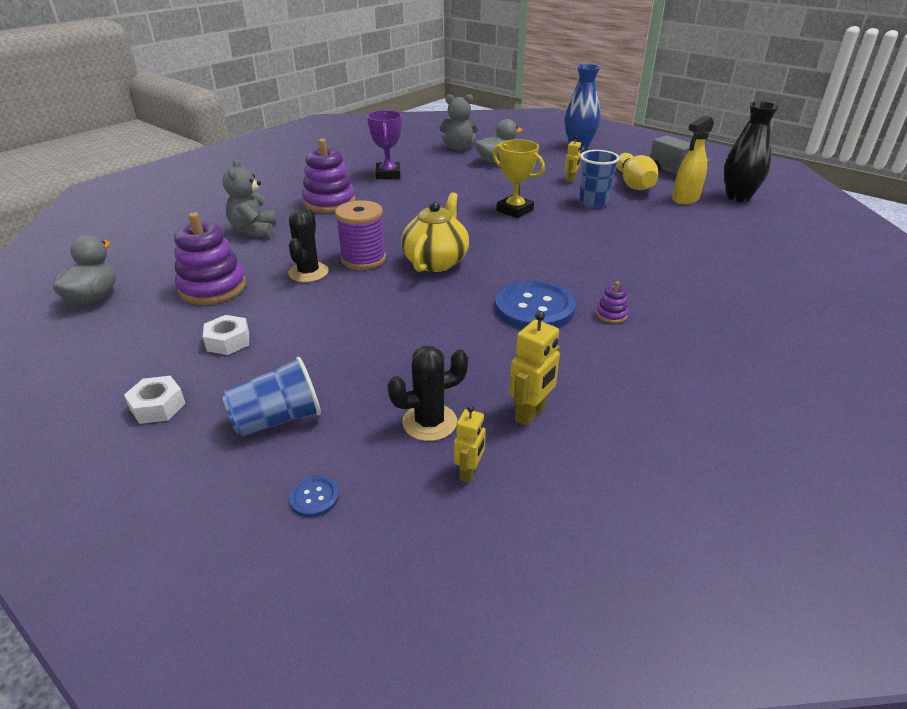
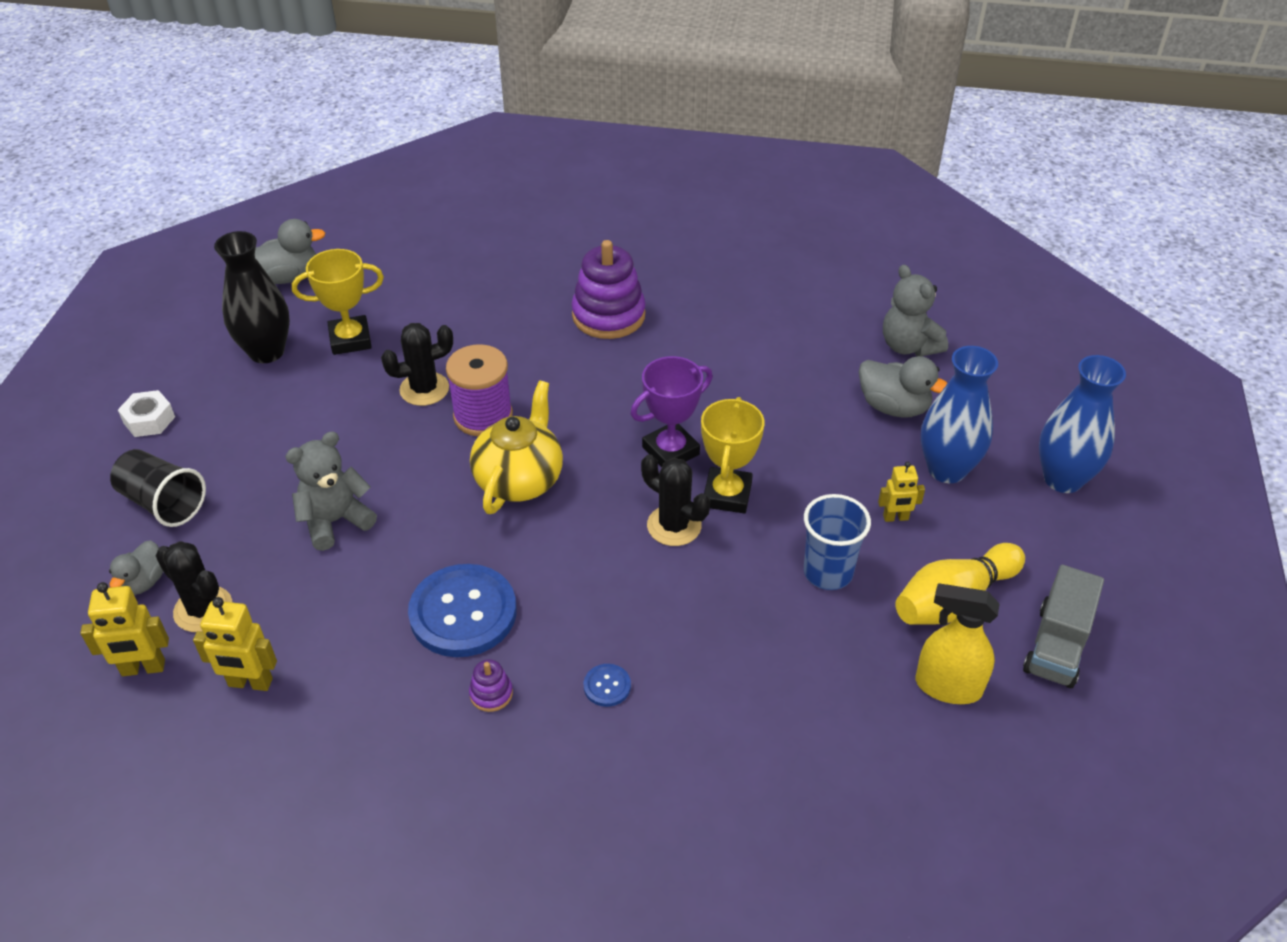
camera: 60 degrees right, 10 degrees up
purple stacking toy [174,212,246,305] -> yellow trophy [292,249,384,355]
white nut [203,315,249,355] -> none
blue cup [222,357,321,437] -> black cup [110,449,206,527]
grey teddy bear [223,159,276,238] -> grey teddy bear moved to [285,432,377,551]
blue button [289,476,339,518] -> blue button moved to [584,664,631,707]
purple trophy [367,110,402,179] -> purple trophy moved to [630,356,713,467]
yellow teapot [401,192,469,272] -> yellow teapot turned 60 degrees counterclockwise [470,381,563,514]
yellow robot [454,405,486,483] -> yellow robot [80,582,169,676], size x1.52
black vase [723,101,779,202] -> black vase moved to [214,231,290,363]
none -> grey duck [109,540,163,595]
none -> black cactus [641,454,710,546]
none -> blue vase [921,346,998,483]

